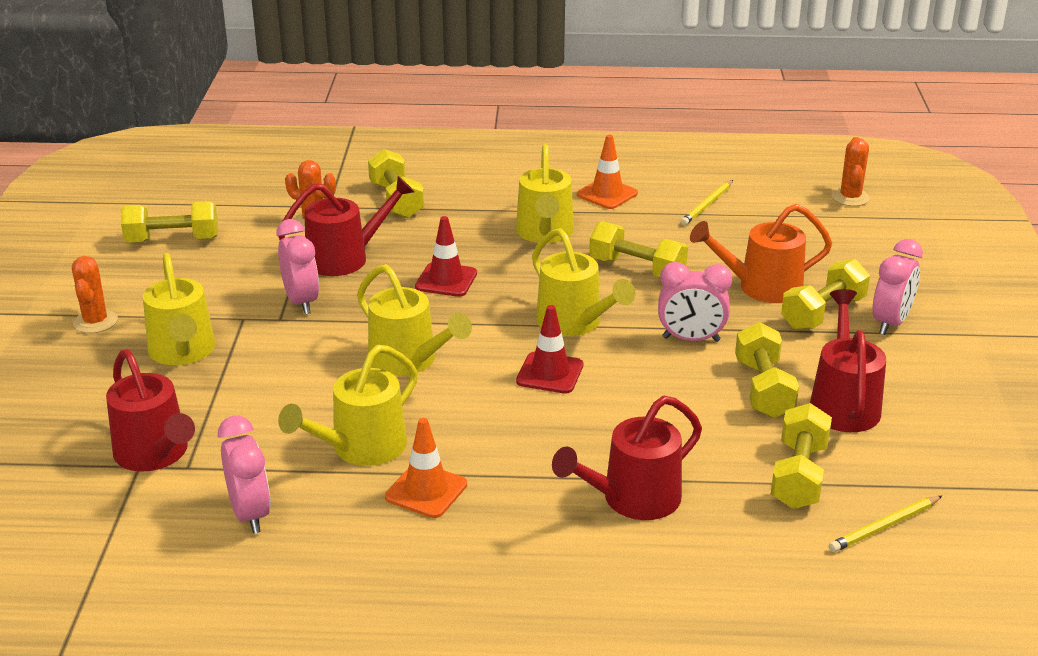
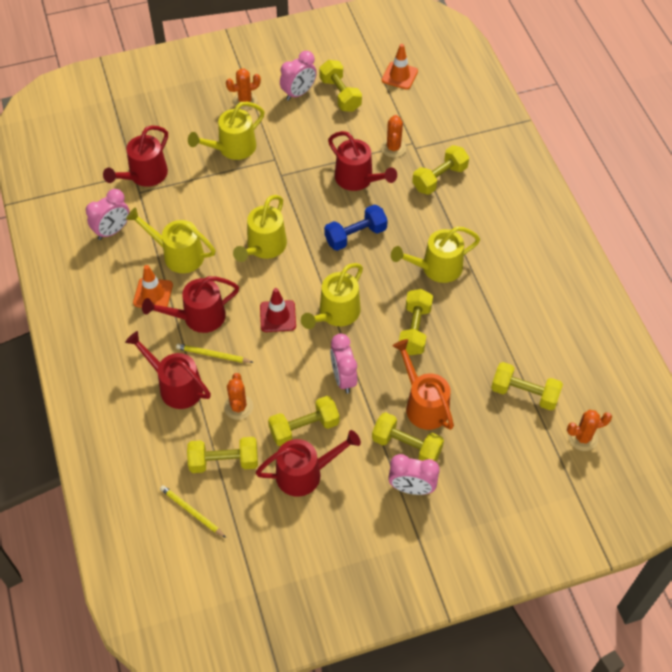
camera: 70 degrees right, 25 degrees up
pink clock [276,219,319,314] -> pink clock moved to [280,51,317,101]
red traffic cone [415,216,477,297] -> blue dumbbell [324,204,388,251]
orange traffic cone [577,135,638,209] -> orange traffic cone moved to [382,44,418,90]
yellow pencil [681,180,733,225] -> yellow pencil moved to [176,344,253,363]
none -> red watering can [142,276,239,333]
none -> orange cactus [224,373,253,420]
none -> yellow dumbbell [491,362,563,411]

